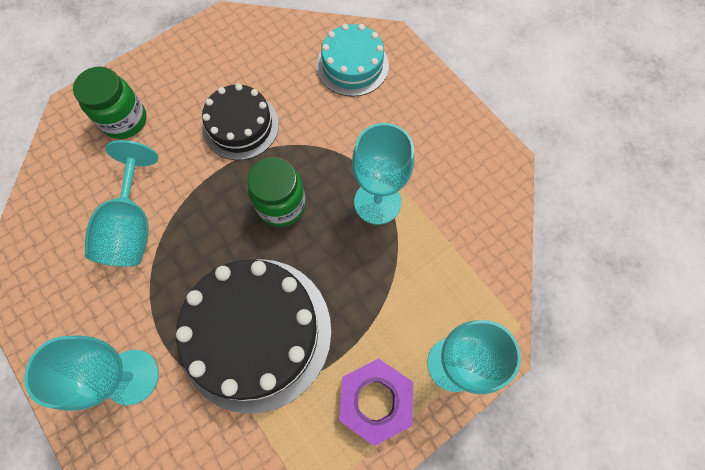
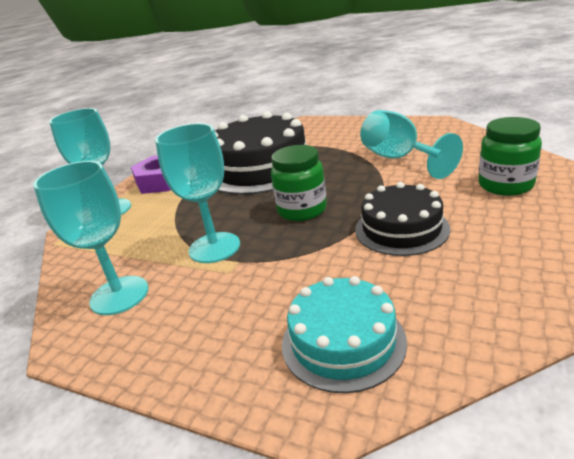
camera: 155 degrees right, 40 degrees down
turquoise goblet [24,336,159,411] -> turquoise goblet moved to [33,161,149,315]

